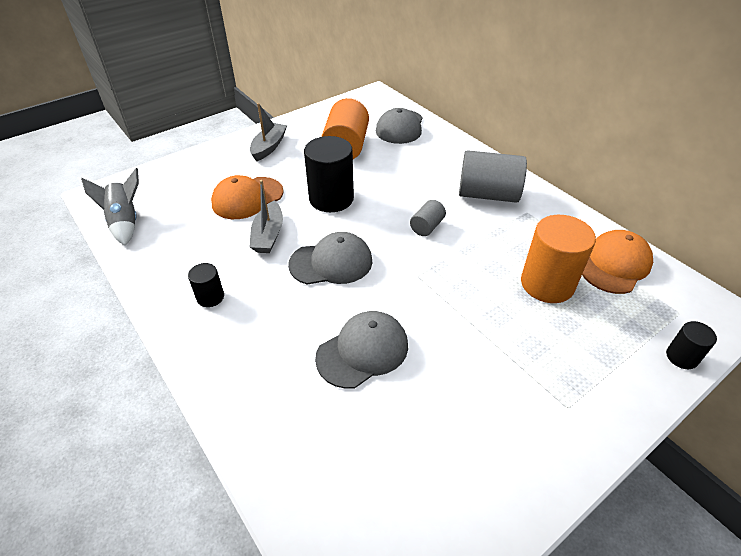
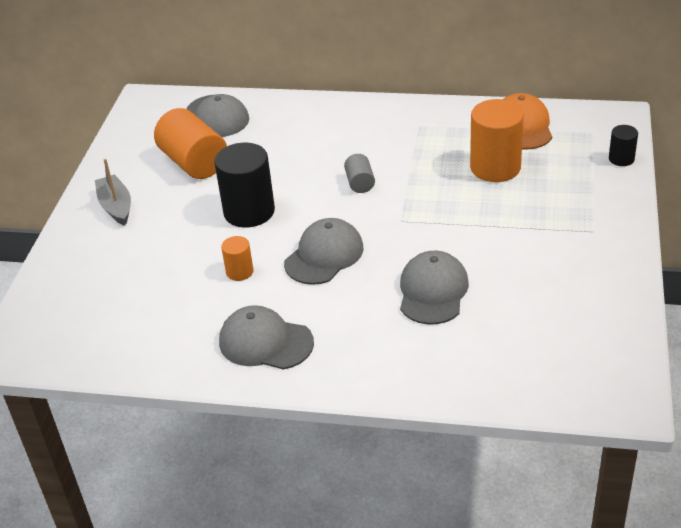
camera: 40 degrees left, 5 degrees down
grey rocket [81,168,139,246] -> none
black cylinder [188,263,224,307] -> grey cap [219,305,314,370]
orange cap [211,175,284,219] -> none
grey boat [250,180,283,253] -> orange cylinder [221,236,254,281]
grey cylinder [459,150,527,203] -> none

